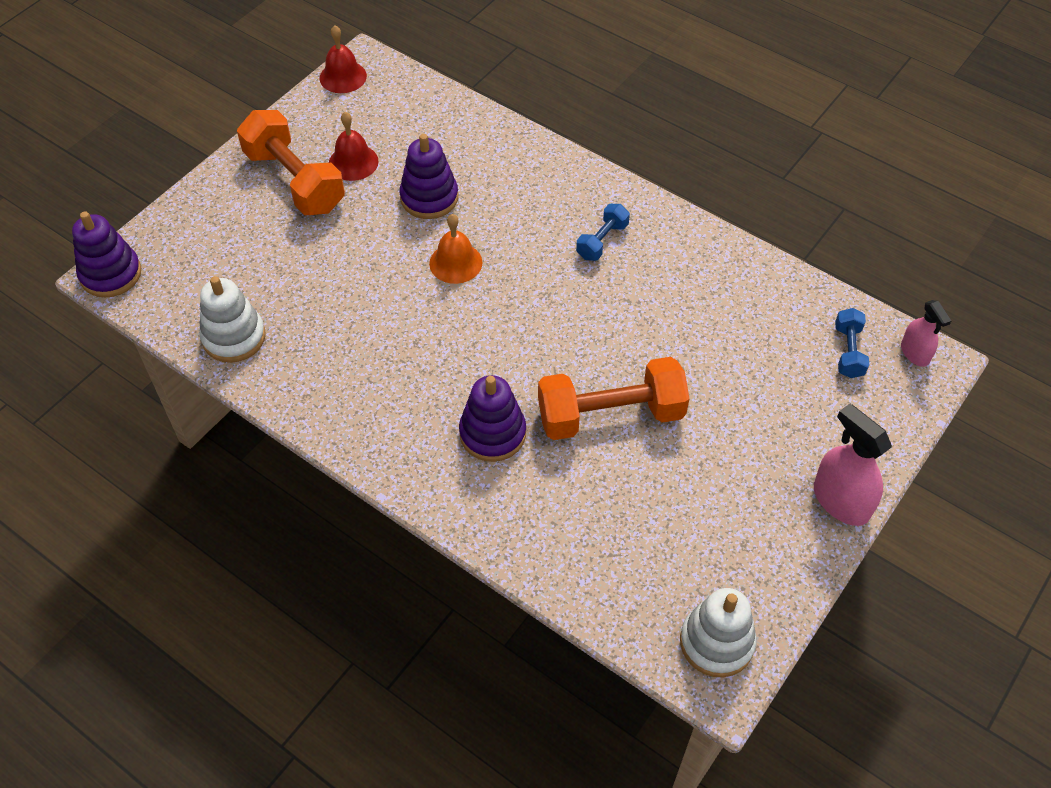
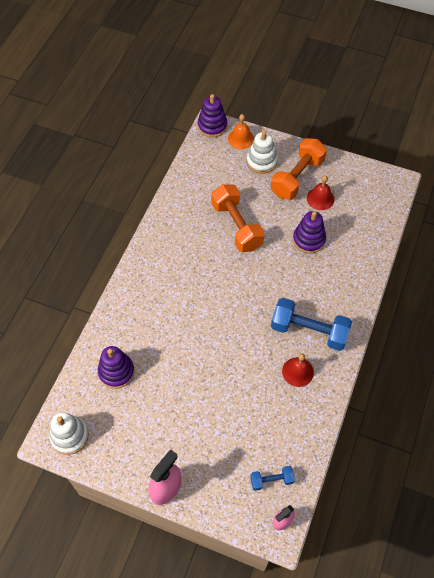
camera: 75 degrees right, 5 degrees up
white stacking toy [199,276,266,363] -> white stacking toy moved to [247,131,278,174]
red bell [320,25,367,93] -> red bell moved to [282,354,314,387]
orange bell [429,214,482,284] -> orange bell moved to [228,114,254,149]
purple stacking toy [459,375,526,462] -> purple stacking toy moved to [98,346,135,389]
orange dumbbell [538,357,690,440] -> orange dumbbell moved to [211,184,265,252]
blue dumbbell [576,204,630,261] -> blue dumbbell [271,298,352,351], size x1.99

